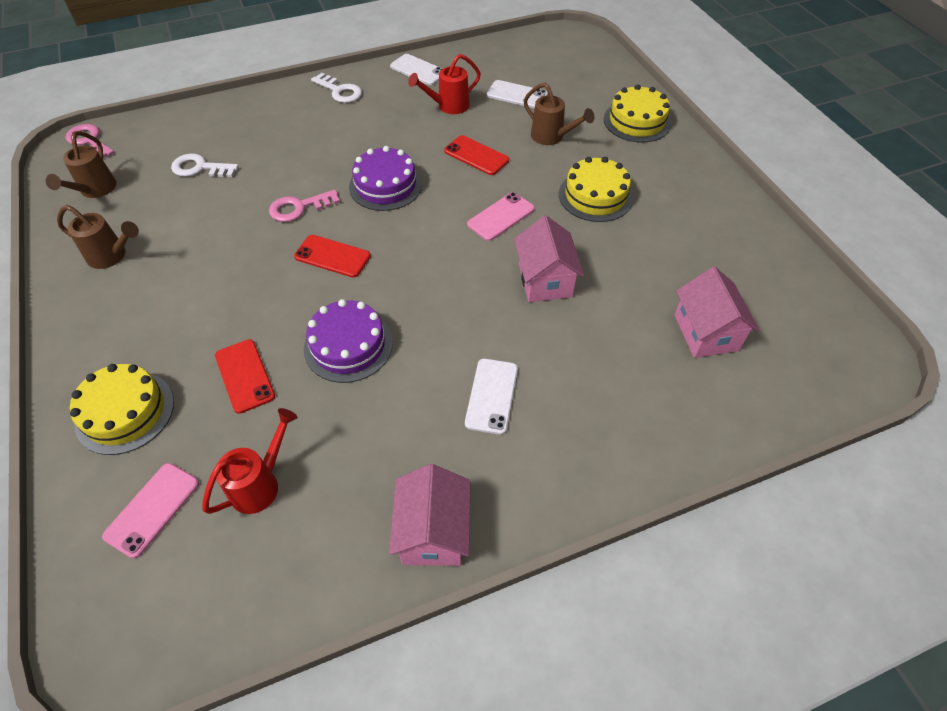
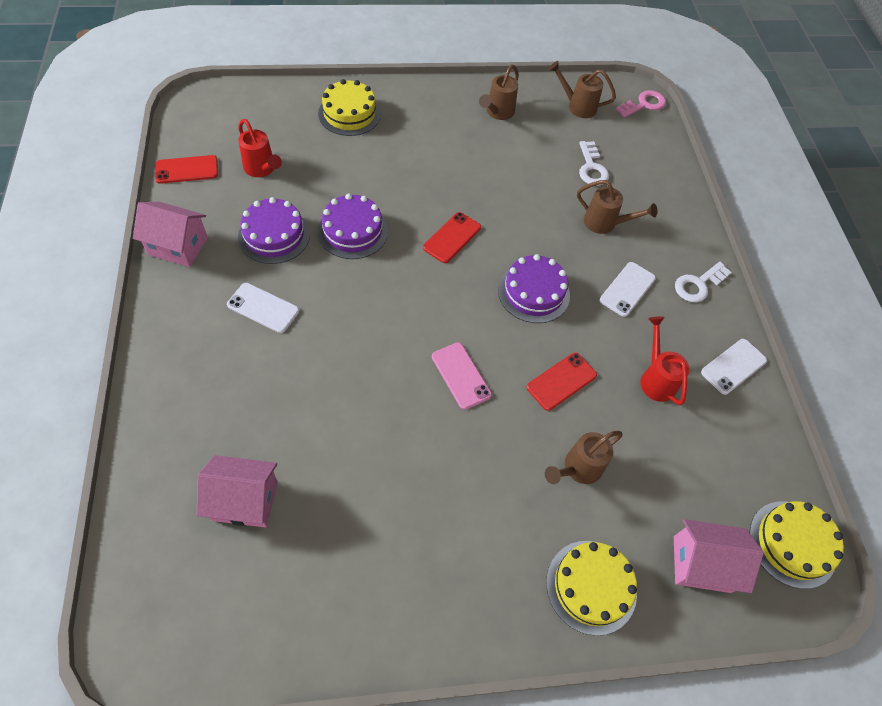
camera: 100 degrees right, 5 degrees up
pink phone [102,463,199,559] -> none
white key [171,153,239,177] -> white key turned 150 degrees clockwise [579,141,609,186]
red phone [215,339,275,414] -> red phone moved to [155,155,218,184]
pink key [269,190,340,222] -> none
white phone [487,80,548,109] -> white phone moved to [599,262,656,317]
pink house [514,215,584,302] -> pink house moved to [674,519,764,593]
yellow cake [559,157,633,222] -> yellow cake moved to [749,501,844,589]
none -> purple cake [238,197,310,264]
none -> brown watering can [577,180,657,234]

